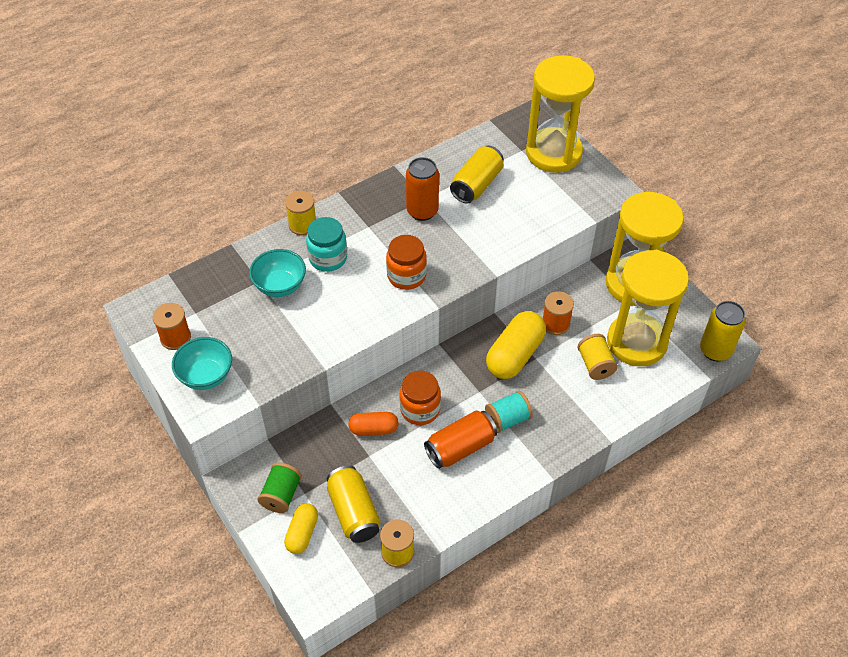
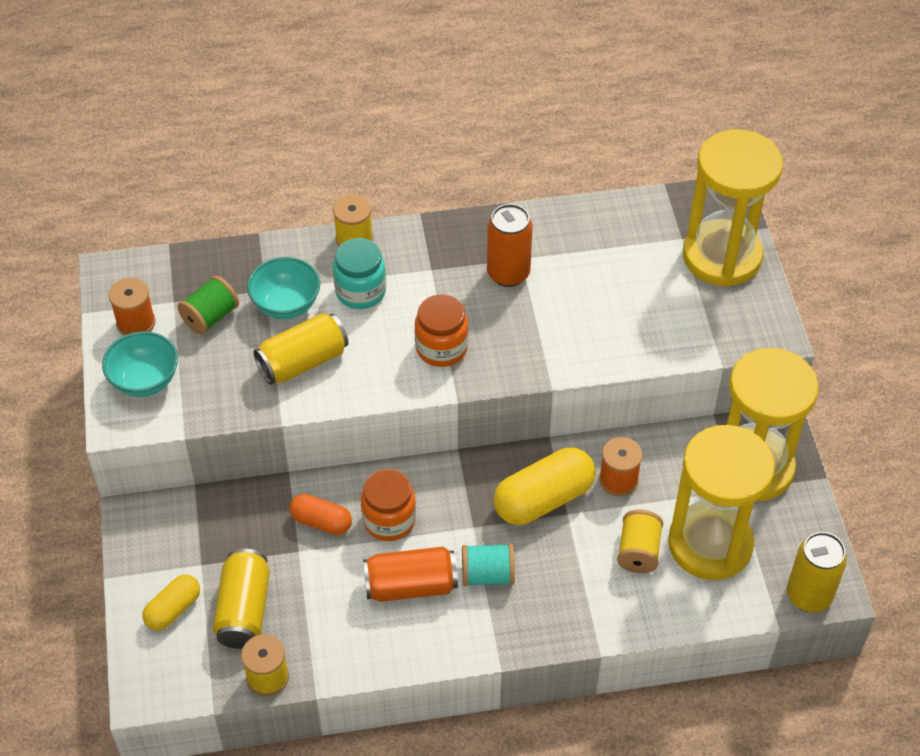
camera: 25 degrees right, 0 degrees up
green spool [257,463,302,513] -> green spool moved to [177,276,239,335]
yellow can [450,146,504,204] -> yellow can moved to [253,313,349,385]

